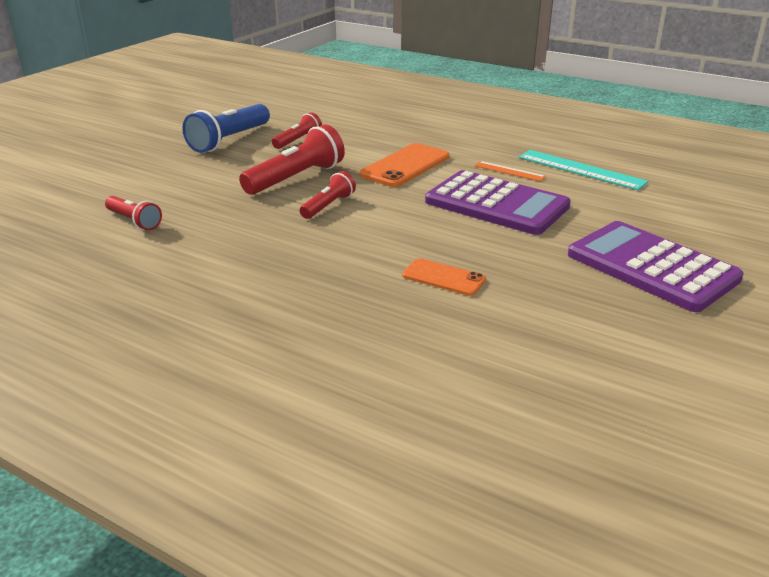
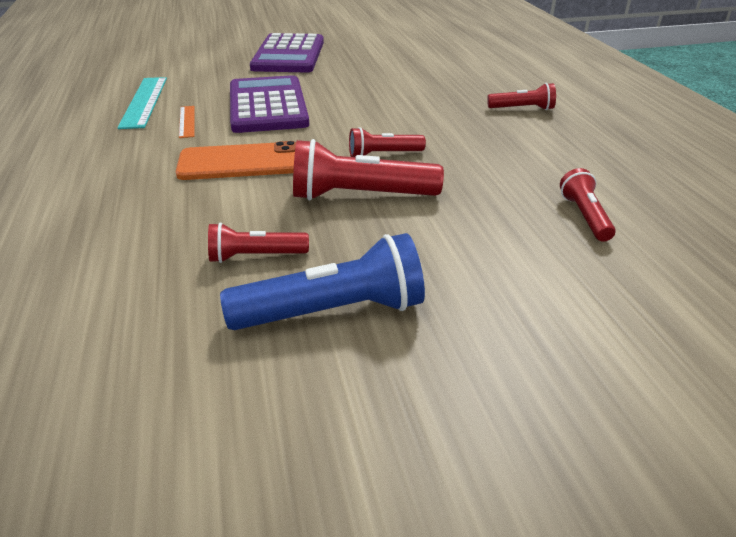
camera: 135 degrees left, 5 degrees up
orange phone [402,258,486,296] -> none
none -> red flashlight [487,83,556,110]

